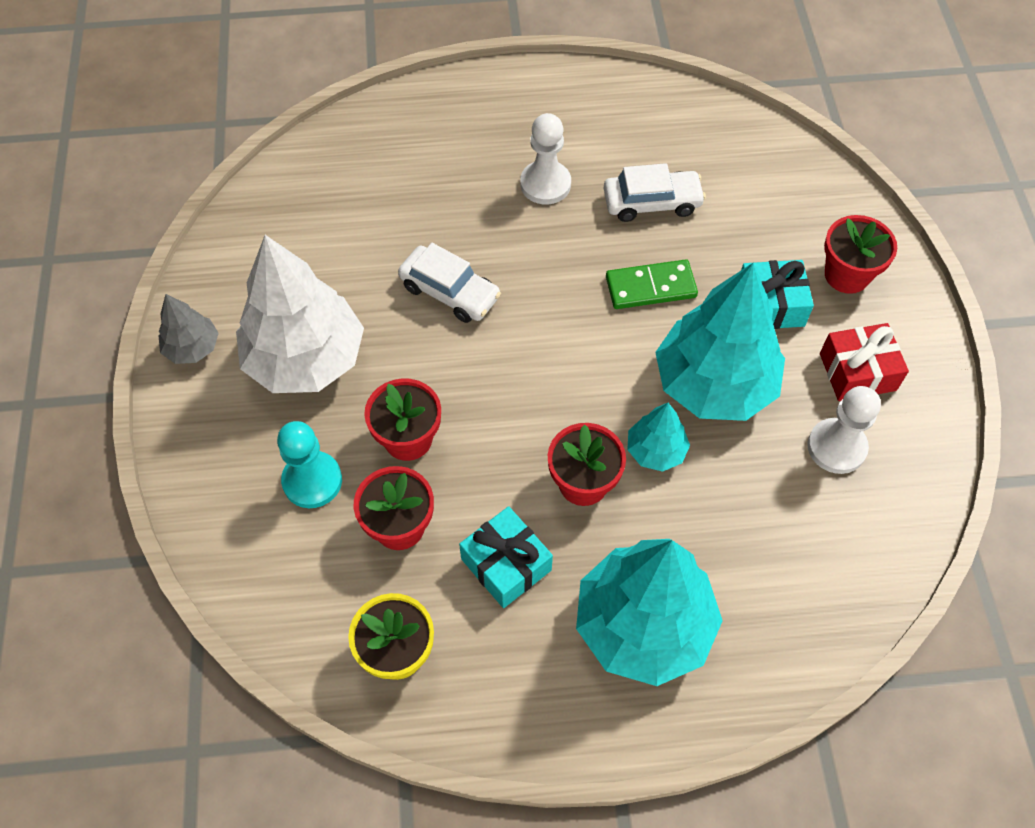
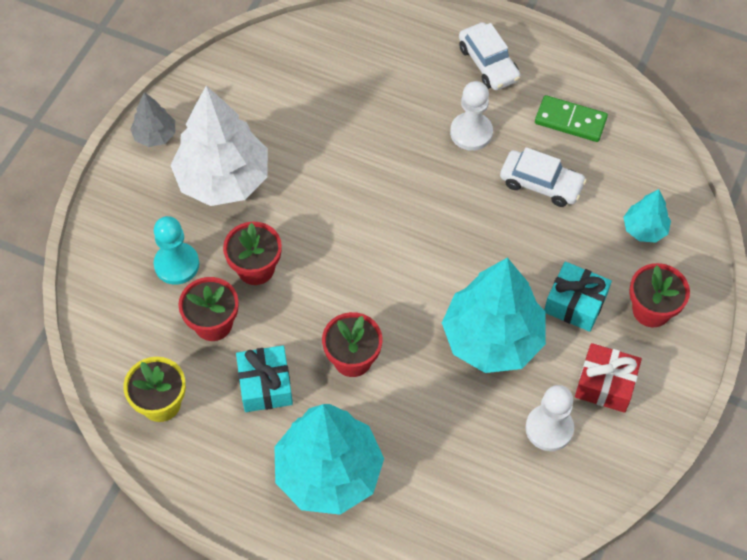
camera: 30 degrees right, 0 degrees up
white car [398,243,501,323] -> white car moved to [459,22,521,90]
green domino [606,259,698,309] -> green domino moved to [535,95,608,142]
turquoise tree [627,403,690,472] -> turquoise tree moved to [623,189,671,243]

